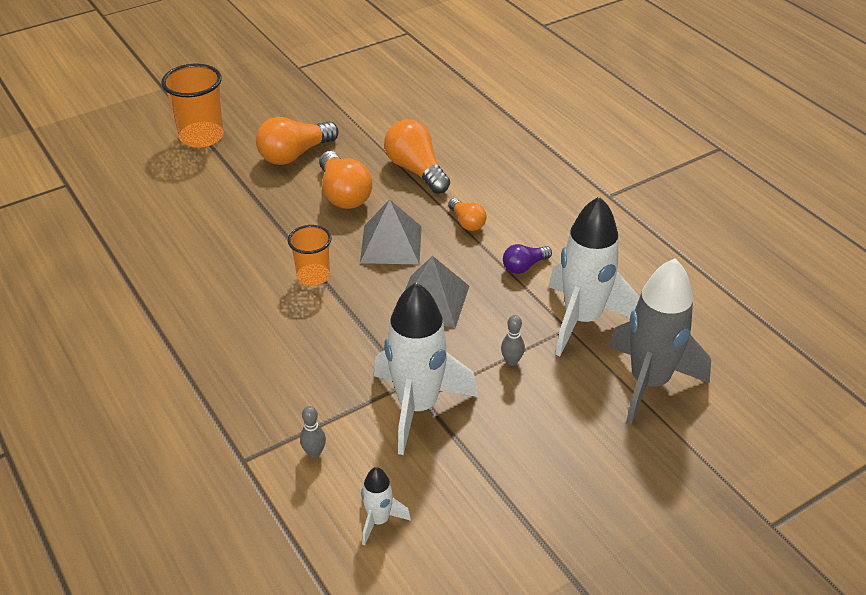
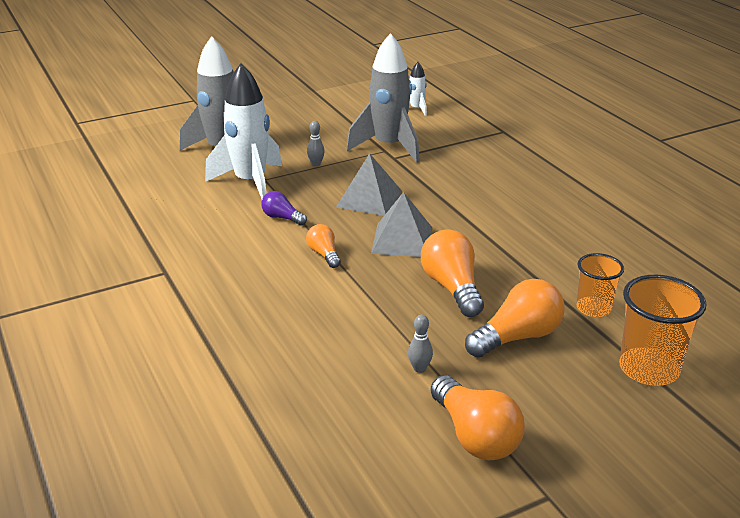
camera: 175 degrees left, 10 degrees down
orange cup [288,225,332,286] -> orange cup moved to [577,253,624,317]
grey bowling pin [300,406,326,458] -> grey bowling pin moved to [408,315,433,373]
white rocket [374,282,478,455] -> grey rocket [346,33,420,163]
orange light bulb [384,119,450,194] -> orange light bulb moved to [430,375,525,460]
purple light bulb [503,244,552,274] -> purple light bulb turned 120 degrees counterclockwise [261,191,307,225]

